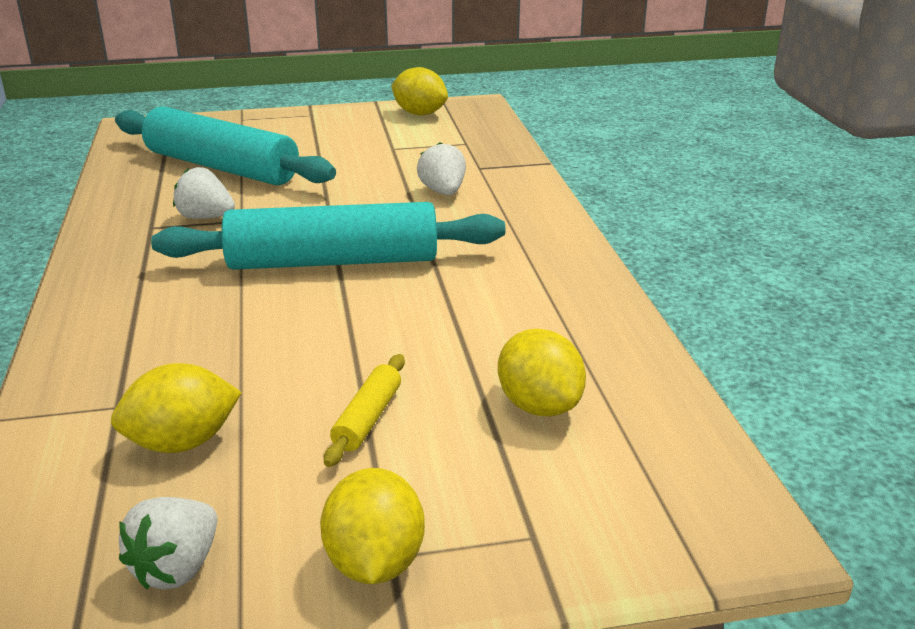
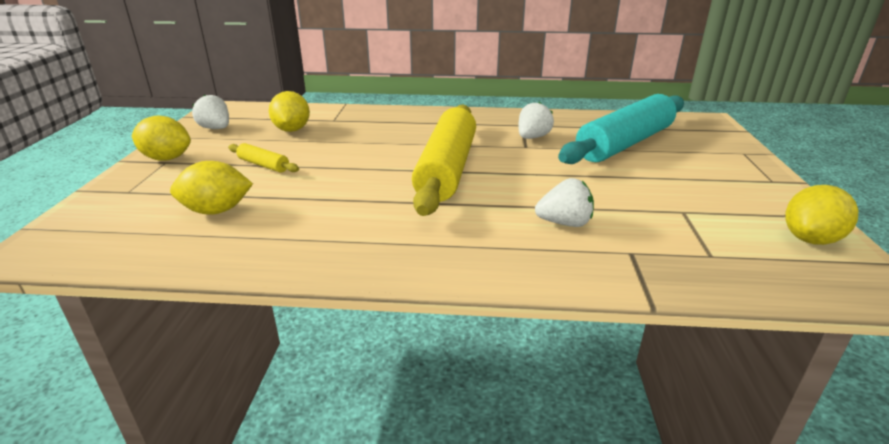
camera: 105 degrees right, 0 degrees up
turquoise rolling pin [151,202,505,270] -> yellow rolling pin [412,104,476,216]

